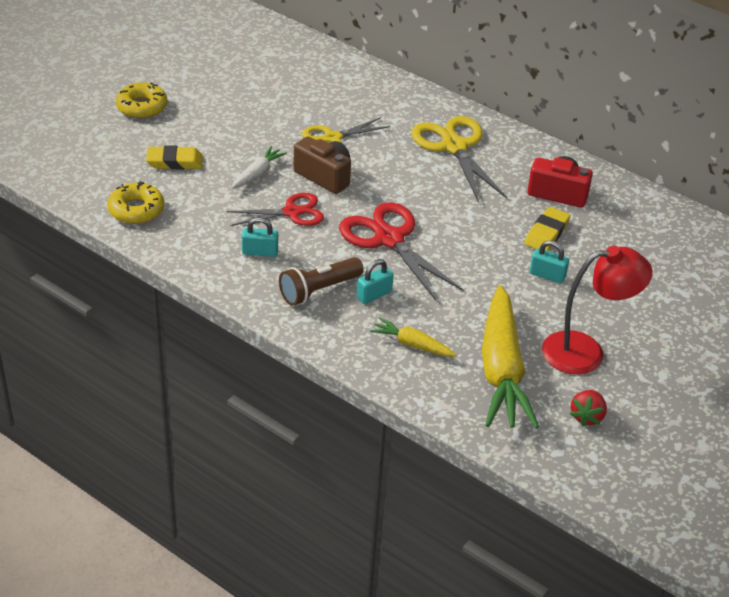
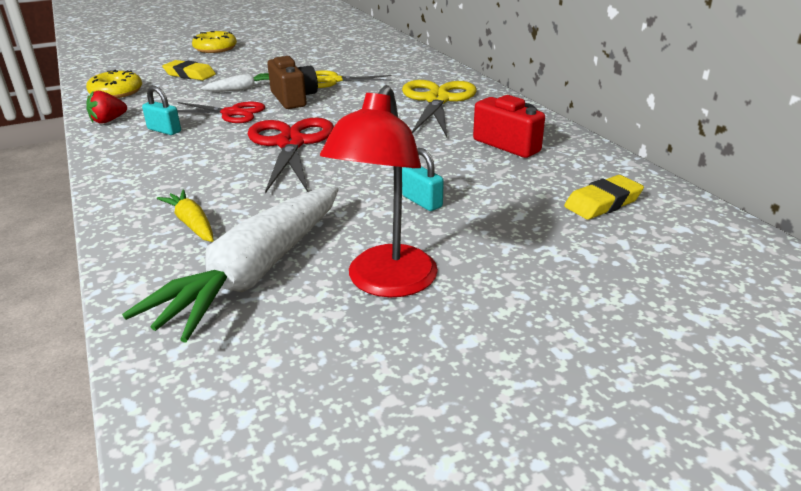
camera: 30 degrees right, 10 degrees down
brown flashlight [279,257,364,306] -> none
turquoise padlock [357,259,393,304] -> none
yellow carrot [482,285,539,429] -> white carrot [122,186,339,342]
yellow eraser [524,207,571,251] -> yellow eraser moved to [564,175,644,220]
red lamp [542,246,652,374] -> red lamp turned 90 degrees clockwise [320,85,438,297]
red strawberry [570,390,607,426] -> red strawberry moved to [86,91,127,124]

